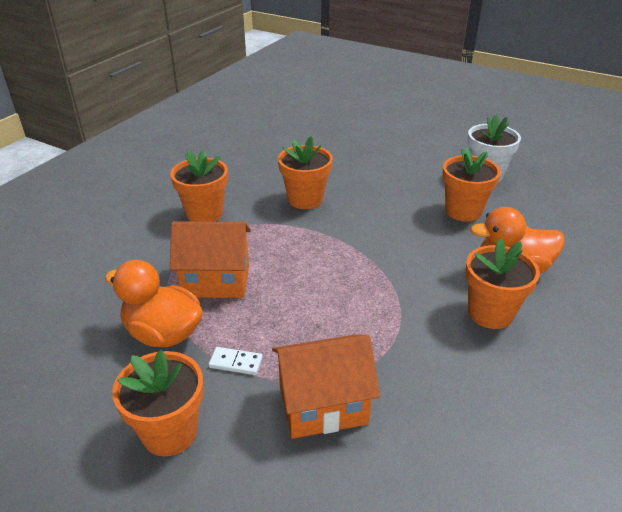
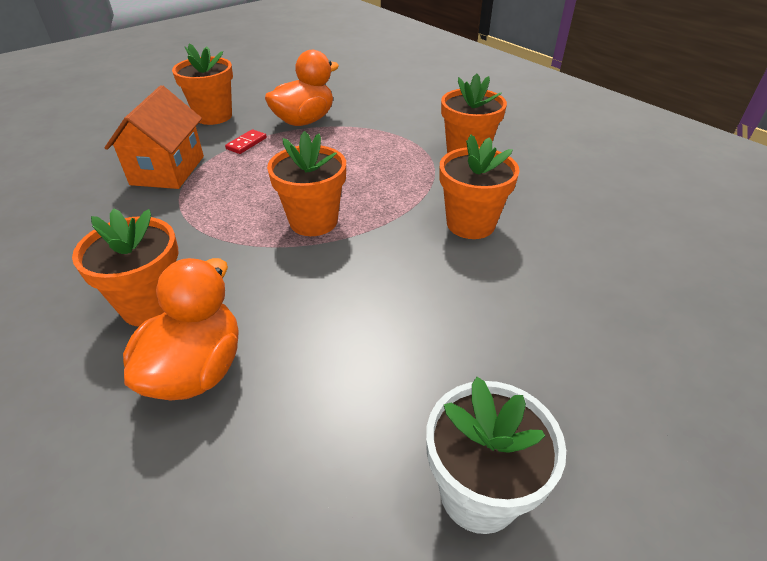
camera: 110 degrees right, 5 degrees up
orange house [170,221,251,298] -> none
white domino [209,347,263,375] -> red domino [225,129,267,154]
orange flower pot [442,148,501,222] -> orange flower pot moved to [267,131,346,236]

